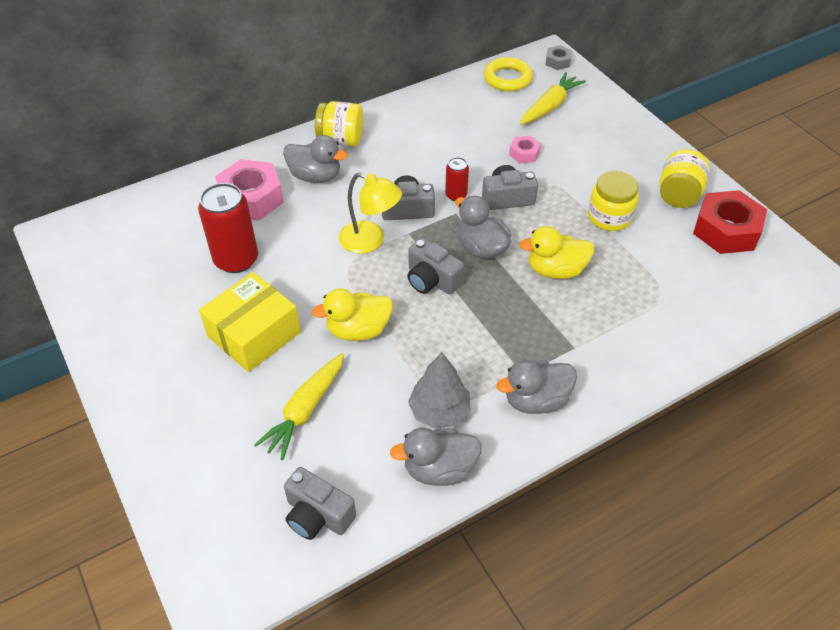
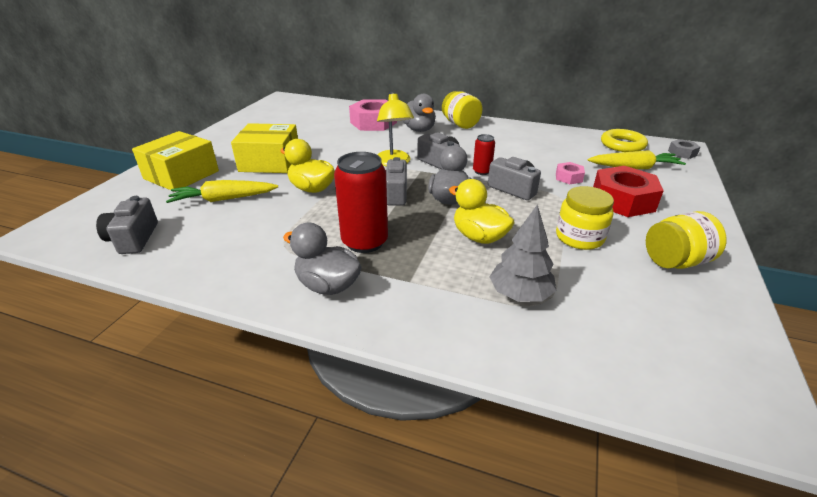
camera: 50 degrees right, 15 degrees down
red can [198,183,258,273] -> red can moved to [334,152,388,253]
grey duck [390,427,482,486] -> none
grey tree [408,352,471,429] -> grey tree moved to [490,204,557,302]
red nut [693,190,767,254] -> red nut moved to [593,166,664,217]
none -> yellow box [132,131,219,192]

